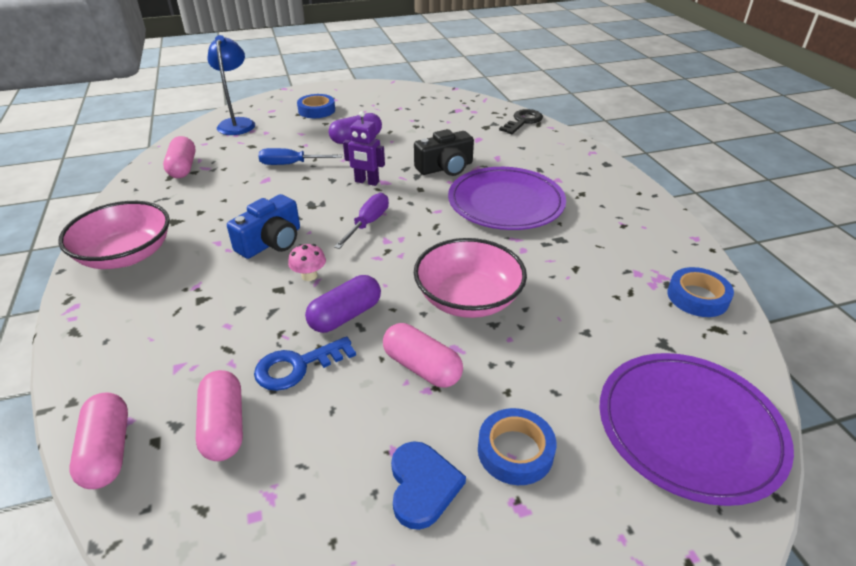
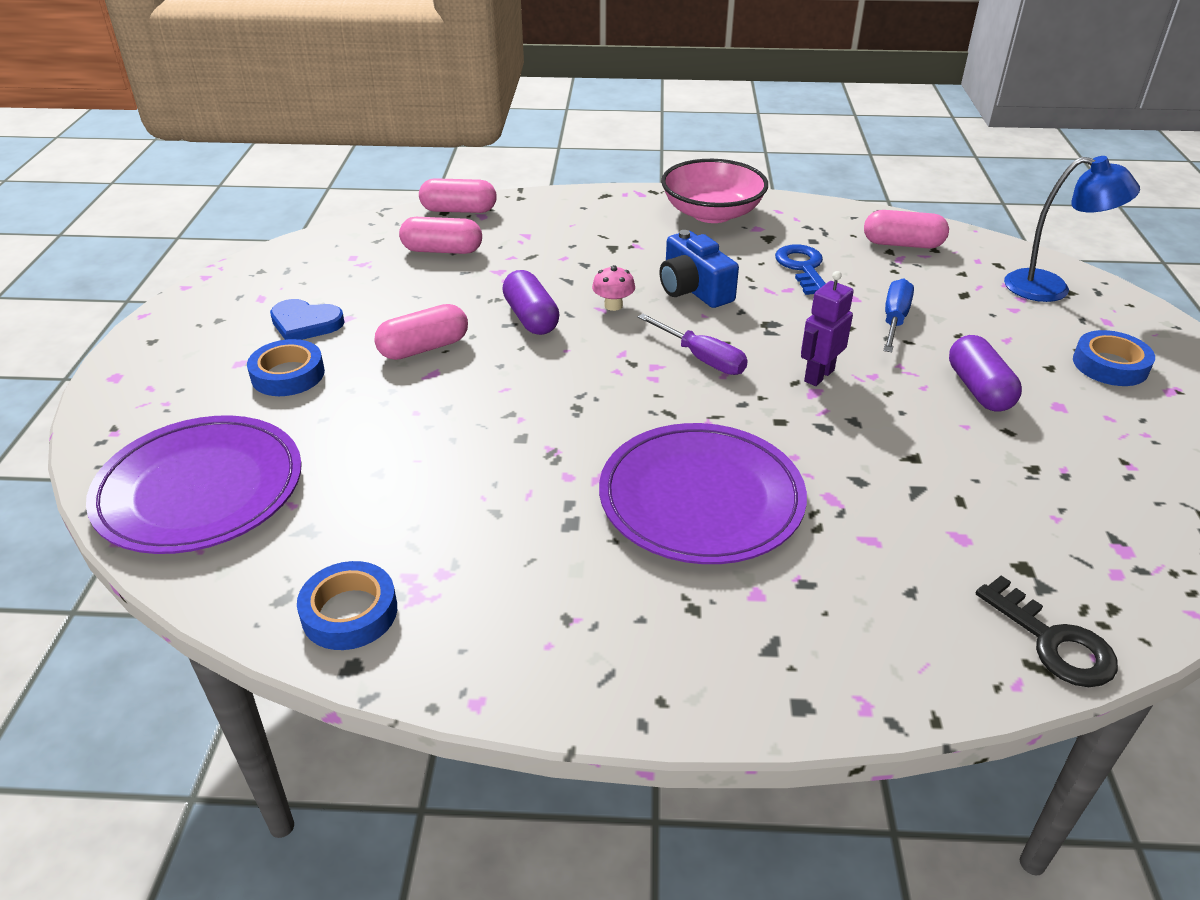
camera: 110 degrees right, 0 degrees up
blue key [254,336,356,391] -> blue key moved to [775,244,826,295]
black camera [414,129,474,176] -> none
pink bowl [414,238,527,318] -> none

